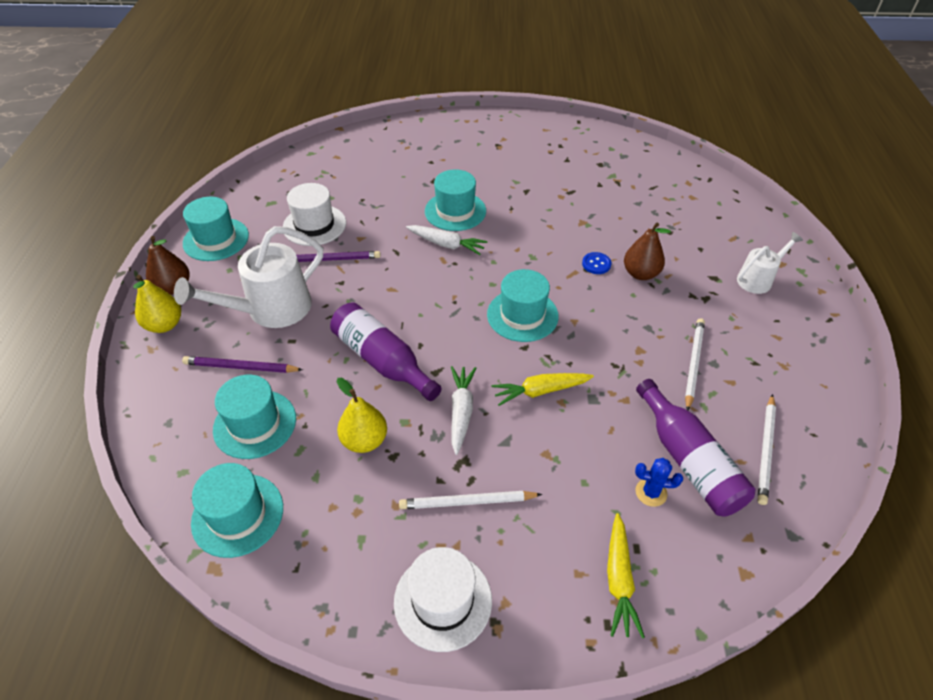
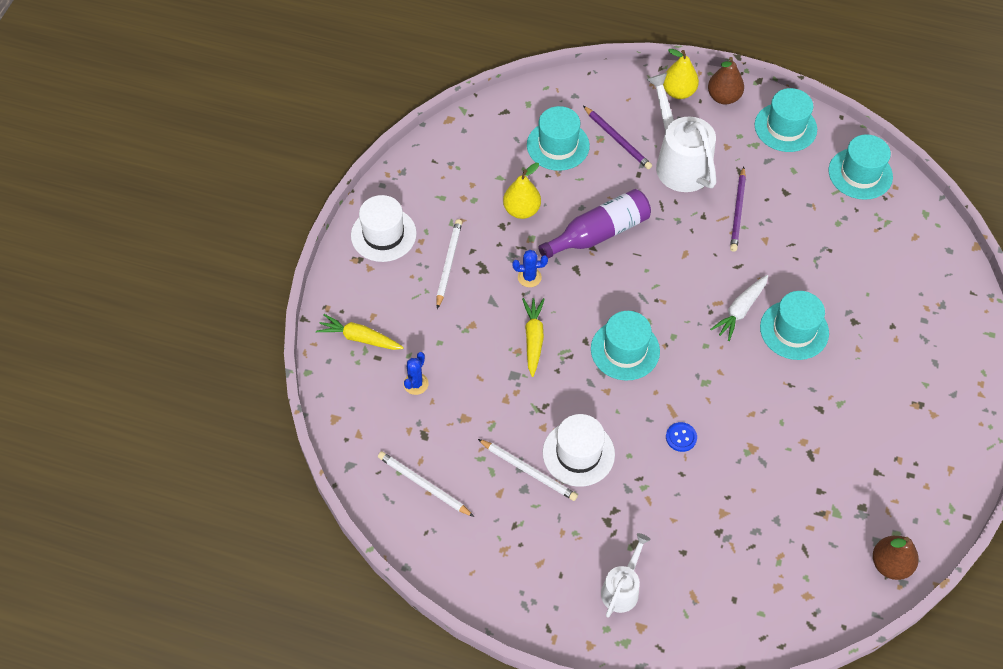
camera: 105 degrees right, 10 degrees up
purple pencil [182,356,303,373] -> purple pencil turned 120 degrees clockwise [583,106,652,169]
turquoise hat [191,463,283,558] -> turquoise hat moved to [829,134,893,200]
white hat [283,183,346,246] -> white hat moved to [543,414,615,487]
white carrot [451,366,476,455] -> blue cactus [512,250,548,287]
brown pear [624,223,671,280] -> brown pear moved to [873,536,918,580]
purple bottle [636,379,756,517] -> none
white watering can [737,232,803,294] -> white watering can turned 135 degrees counterclockwise [601,533,651,617]

